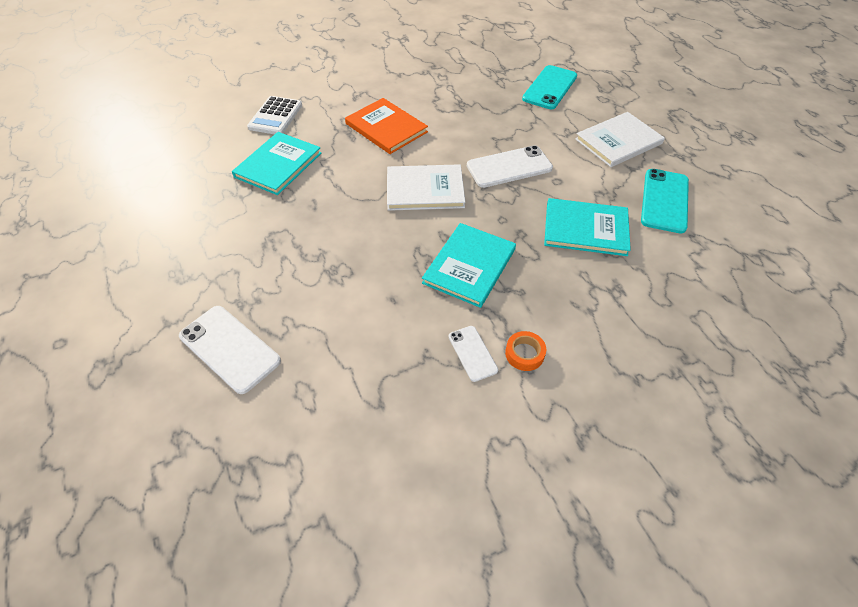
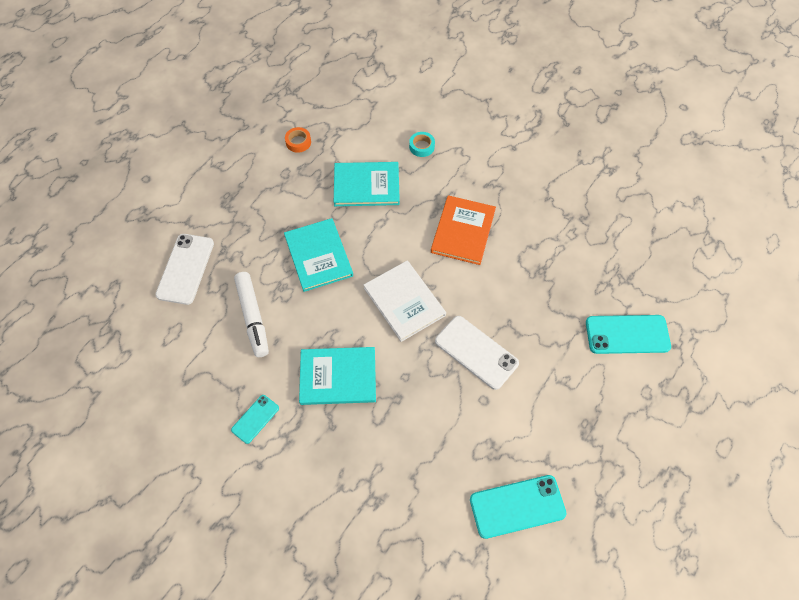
camera: 60 degrees right, 10 degrees up
white calculator [247,96,302,135] -> turquoise tape [409,132,435,157]
white phone [449,326,498,382] -> turquoise phone [231,395,279,444]
orange tape [505,331,546,371] -> orange tape moved to [285,127,311,153]
turquoise book [544,198,631,256] -> turquoise book moved to [284,218,353,292]
white book [575,112,665,167] -> none
none -> white marker [234,272,269,357]

